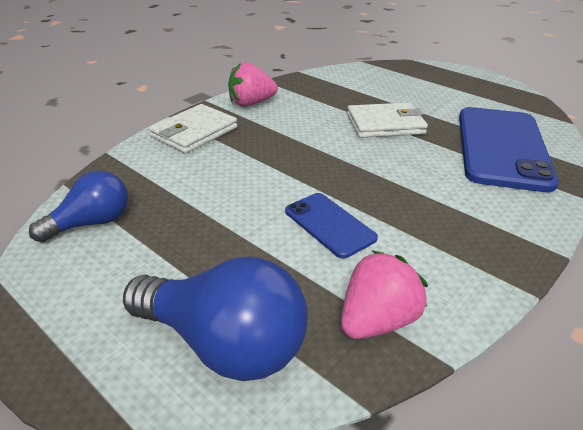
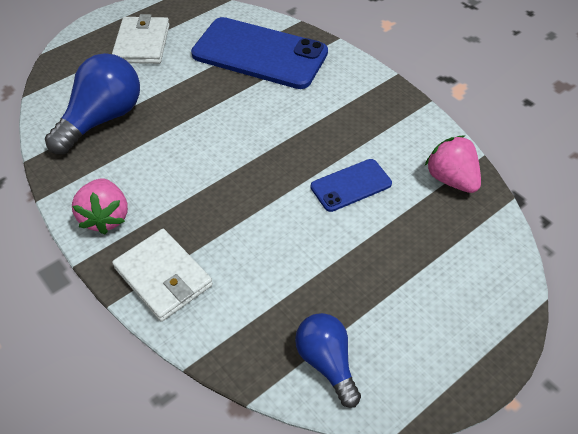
camera: 80 degrees left, 15 degrees up
blue light bulb [123,256,308,381] -> blue light bulb moved to [45,53,140,155]
white wallet [347,103,428,138] -> white wallet moved to [112,14,170,64]

